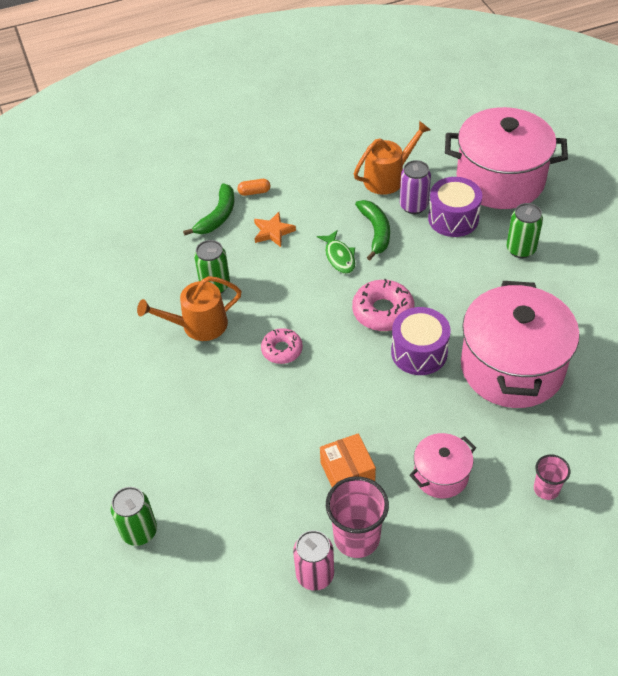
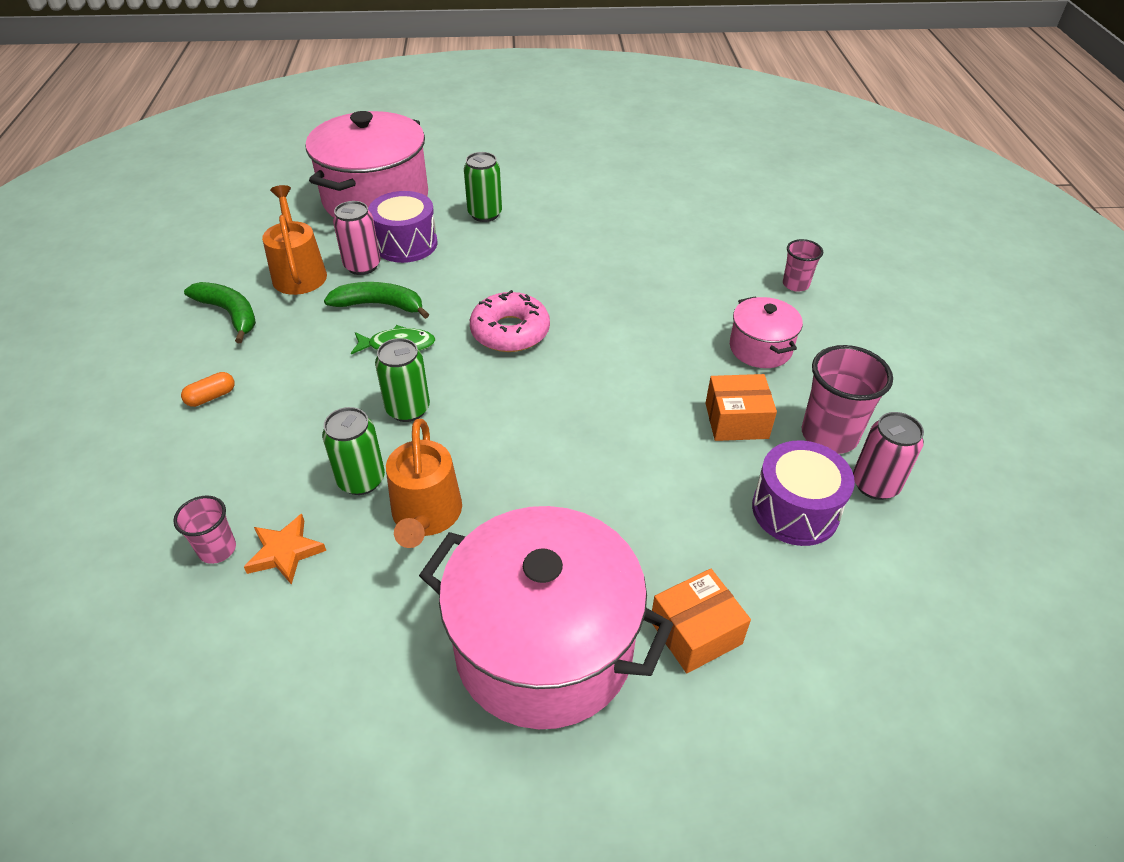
camera: 75 degrees left, 5 degrees down
green can [111,487,157,546] -> green can moved to [375,338,430,422]
green banana [183,183,235,235] -> green banana moved to [184,282,256,343]
orange capsule [237,179,270,196] -> orange capsule turned 45 degrees clockwise [181,372,235,407]
orange star [254,212,296,247] -> orange star moved to [244,514,326,585]
pink donut [261,328,303,364] -> none
purple drum [391,307,451,375] -> purple drum moved to [752,441,855,546]
purple can [400,160,431,214] -> pink can [333,201,380,275]
pink pot [461,281,579,408] -> pink pot moved to [419,506,673,729]
none -> pink cup [173,496,236,564]
none -> orange box [652,569,751,673]

